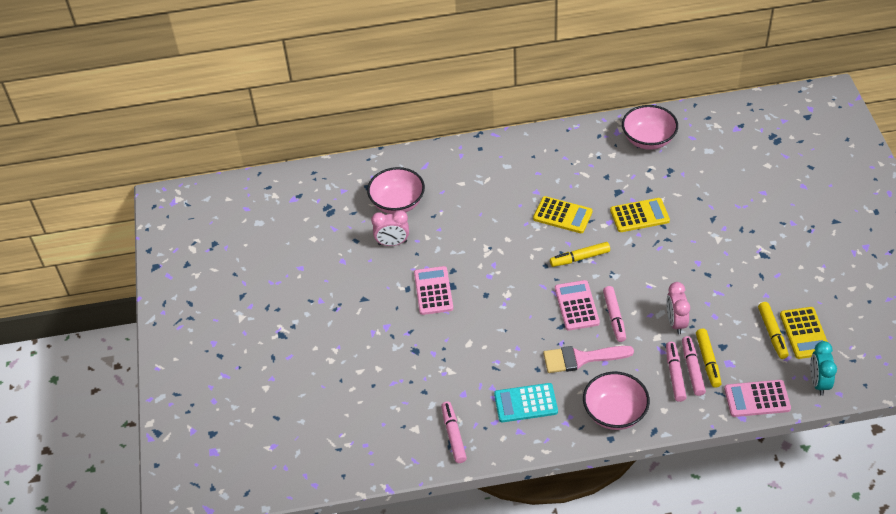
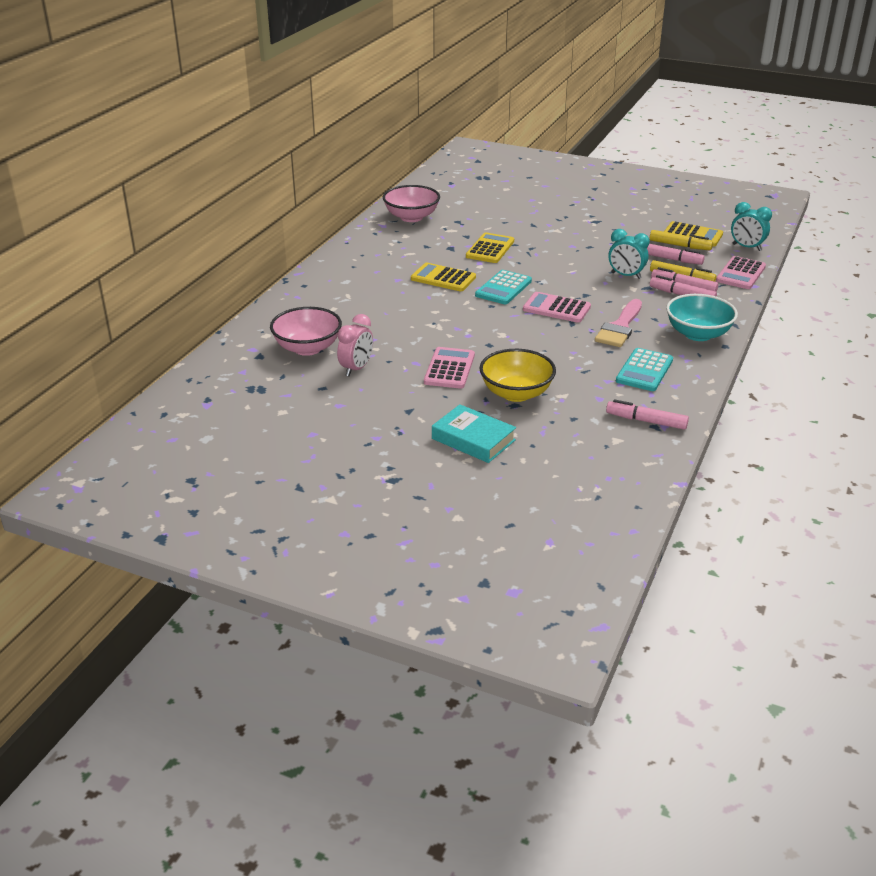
camera: 60 degrees left, 15 degrees down
pink calculator [414,266,453,315] -> pink calculator turned 75 degrees clockwise [424,347,475,389]
yellow calculator [533,196,593,233] -> yellow calculator turned 120 degrees counterclockwise [411,263,476,291]
yellow marker [550,242,610,267] -> turquoise calculator [475,270,532,304]
pink bowl [583,372,650,430] -> turquoise bowl [666,294,738,341]
pink marker [603,286,626,342] -> pink marker moved to [647,244,705,265]
pink clock [666,282,690,334] -> turquoise clock [608,229,650,279]
none -> turquoise book [432,404,516,463]
none -> yellow bowl [480,349,556,402]

